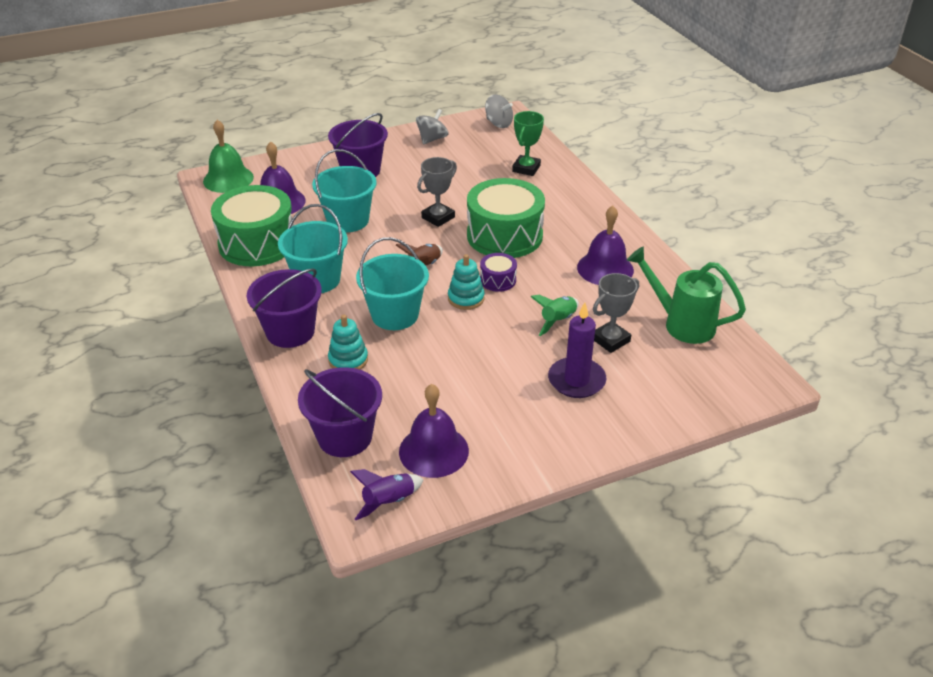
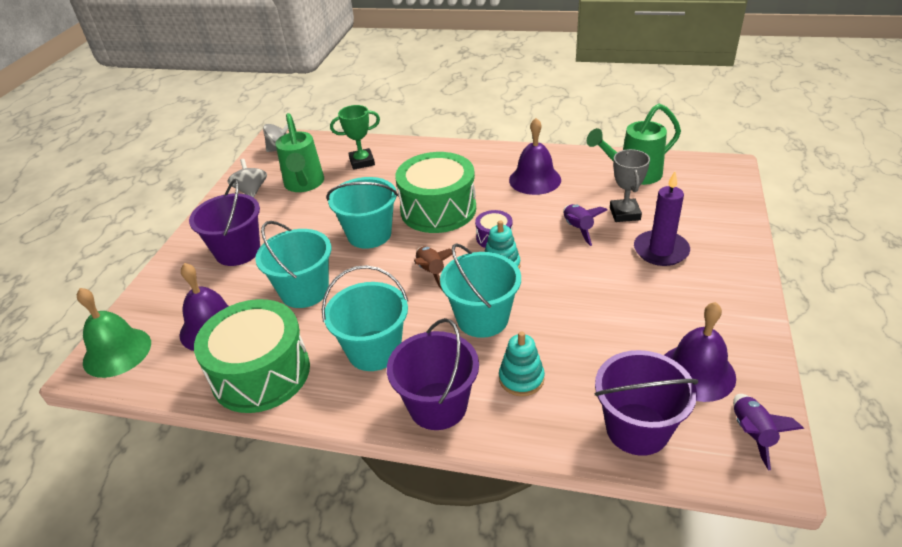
camera: 50 degrees left, 0 degrees up
grey trophy [417,157,457,227] -> turquoise bucket [326,177,398,249]
green trophy [512,111,544,176] -> green trophy turned 75 degrees counterclockwise [330,105,380,170]
green rocket [531,295,579,336] -> purple rocket [563,204,607,246]
none -> green watering can [275,113,324,192]

